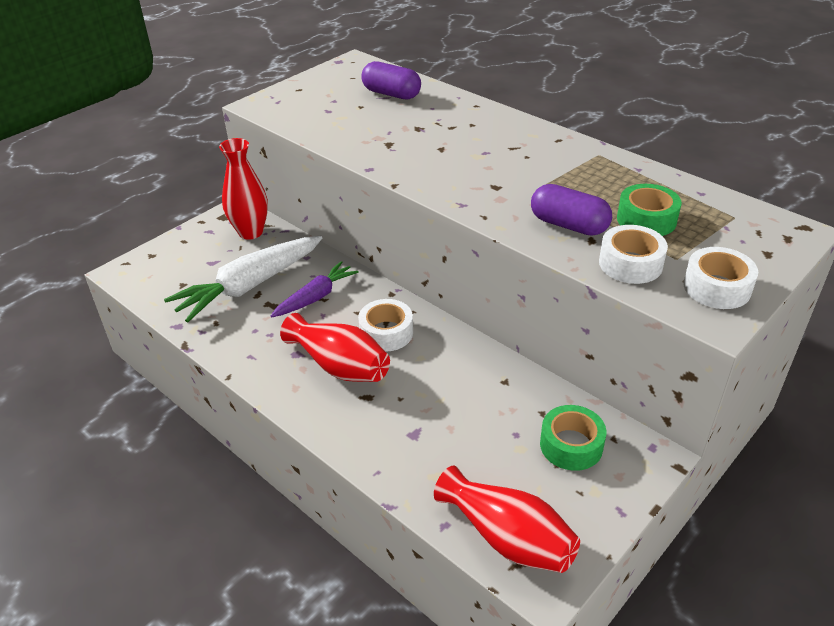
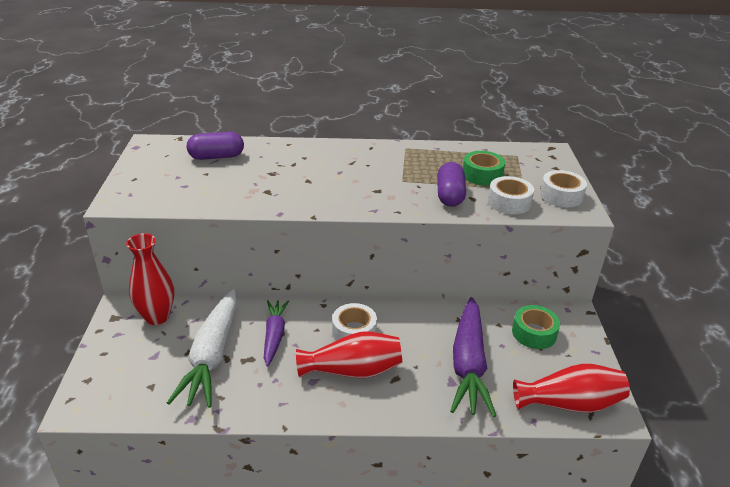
camera: 45 degrees left, 5 degrees down
purple capsule [531,184,612,236] -> purple capsule turned 75 degrees counterclockwise [437,162,466,207]
none -> purple carrot [450,297,496,417]

